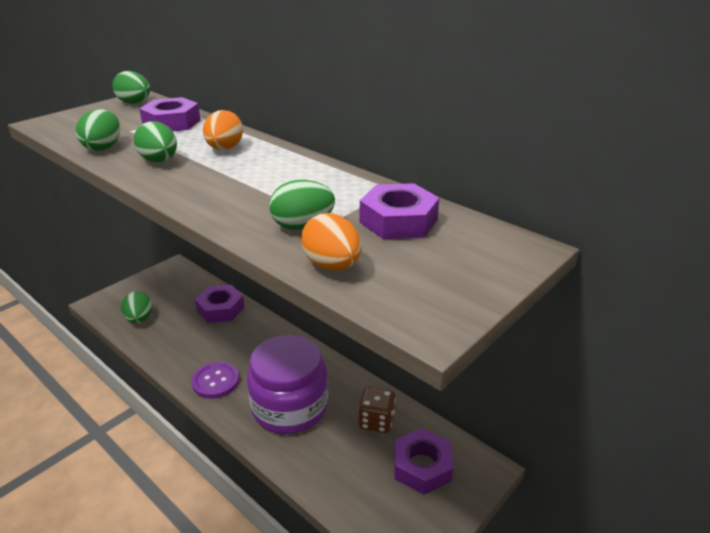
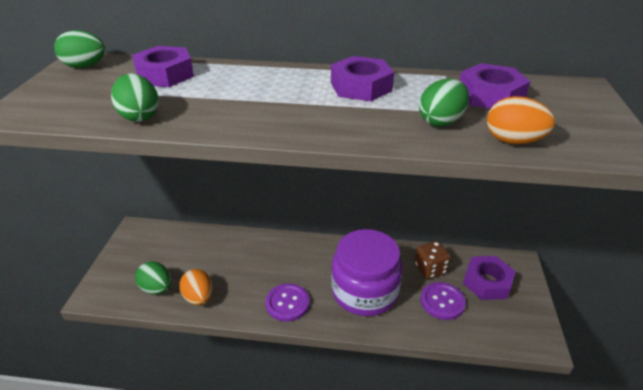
camera: 35 degrees left, 5 degrees up
green egg [134,121,177,162] -> none
purple nut [195,285,244,323] -> purple nut moved to [331,56,394,101]
orange egg [203,110,243,150] -> orange egg moved to [179,269,213,305]
none -> purple button [421,282,466,320]

